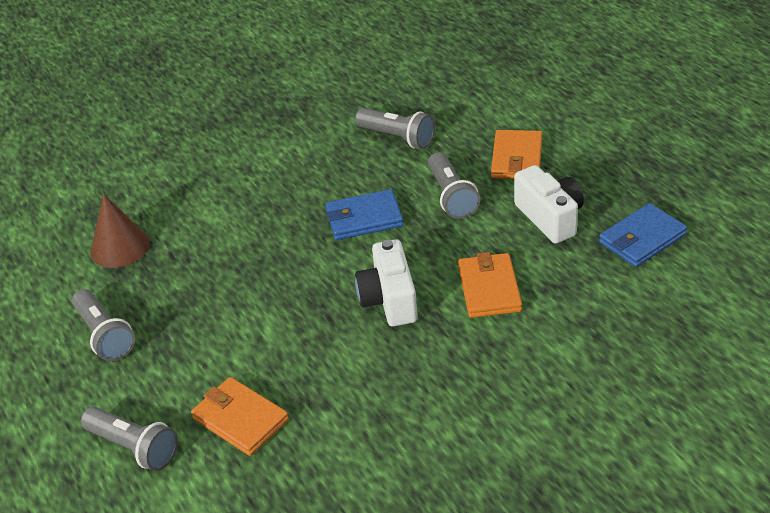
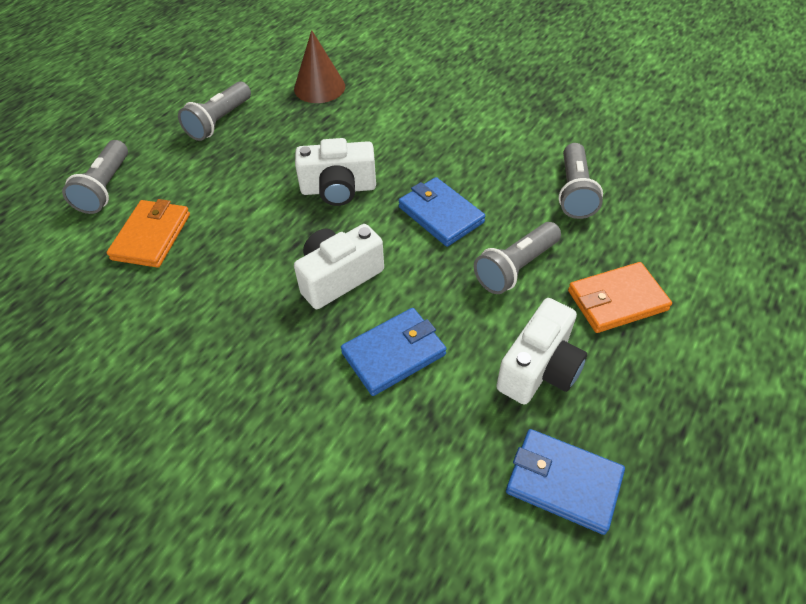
camera: 60 degrees right, 10 degrees up
orange wallet [458,252,522,318] -> blue wallet [341,308,447,396]
none -> white camera [295,138,376,206]

